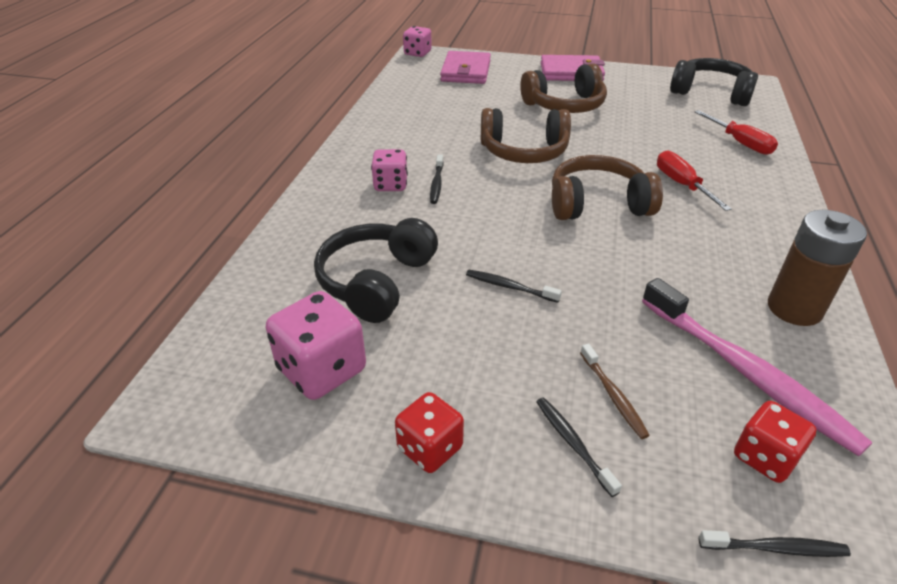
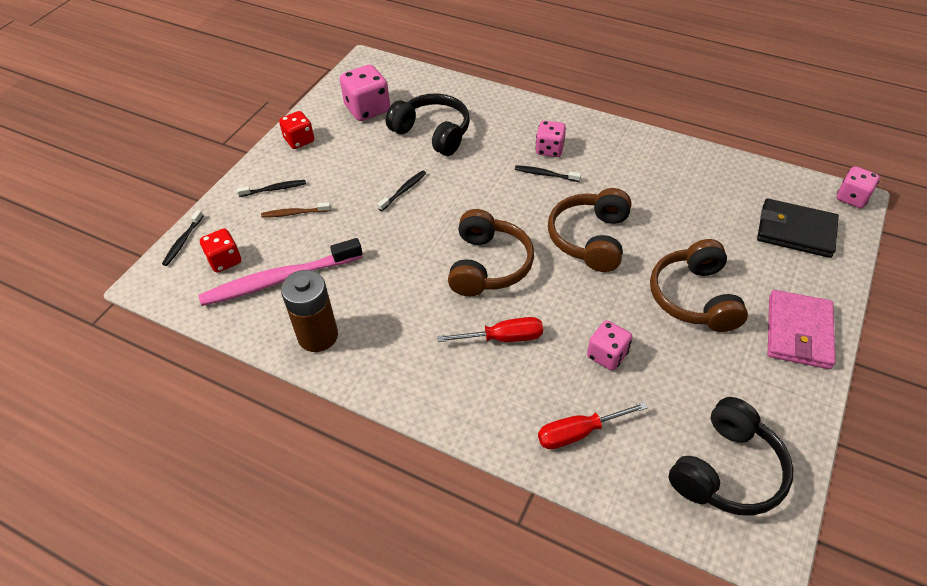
camera: 105 degrees right, 10 degrees up
pink wallet [440,51,491,84] -> black wallet [757,199,839,258]
none -> pink dice [587,320,632,371]

